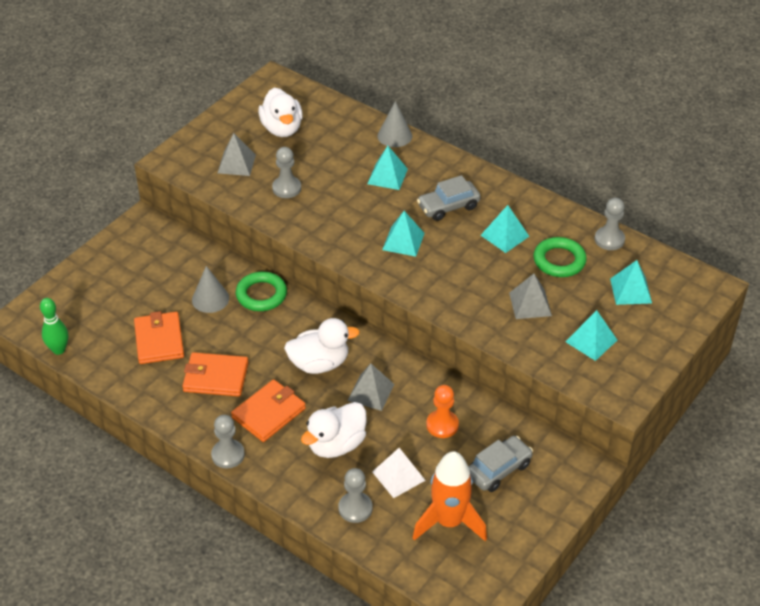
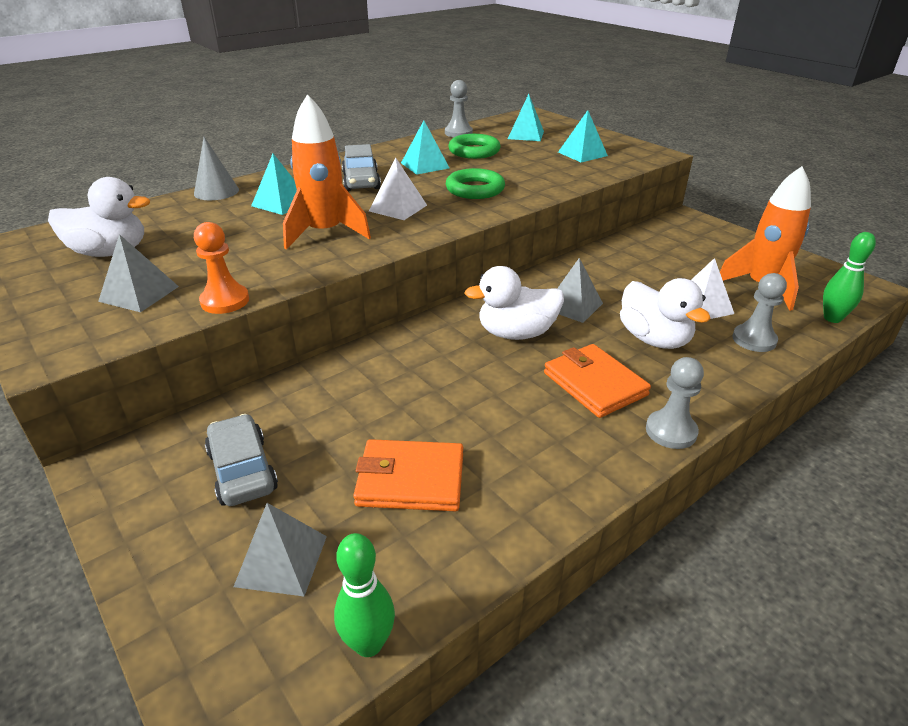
camera: 75 degrees left, 10 degrees down
orange wallet [182,352,249,397] -> none
grey cone [192,266,229,313] -> none
green ring [236,272,287,311] -> green ring moved to [446,168,505,199]
grey pawn [272,147,301,198] -> none
white duck [284,318,360,374] -> white duck turned 105 degrees counterclockwise [464,266,564,340]
turquoise pyramid [382,211,425,257] -> white pyramid [369,158,427,220]
orange pawn [426,385,459,438] -> orange pawn moved to [194,222,249,314]
grey car [468,436,533,492] -> grey car moved to [205,414,278,506]
grey pyramid [509,274,552,319] -> grey pyramid moved to [234,503,327,596]
none -> orange rocket [283,94,371,250]
none -> green bowling pin [823,232,876,323]

